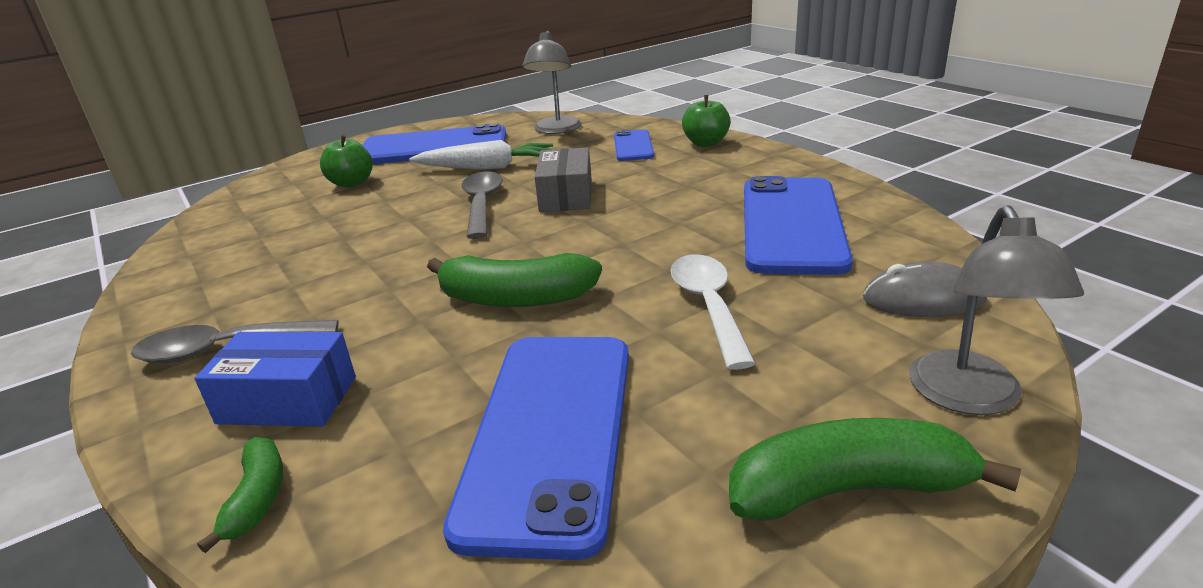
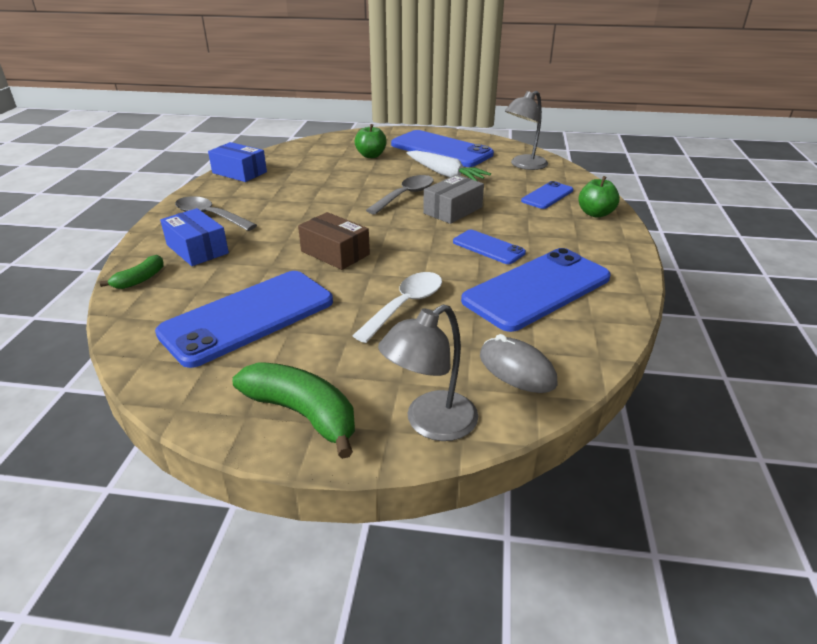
camera: 40 degrees right, 5 degrees up
green banana [427,253,602,307] -> brown box [298,212,370,270]
none -> blue box [208,142,267,182]
none -> blue phone [453,230,526,264]

